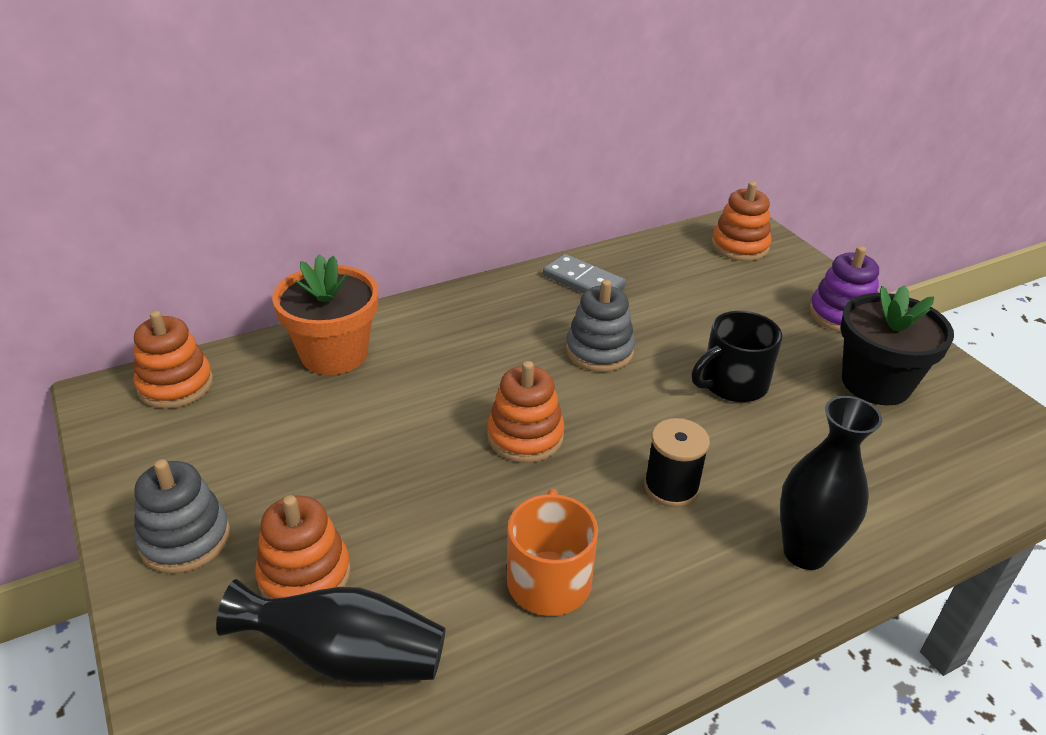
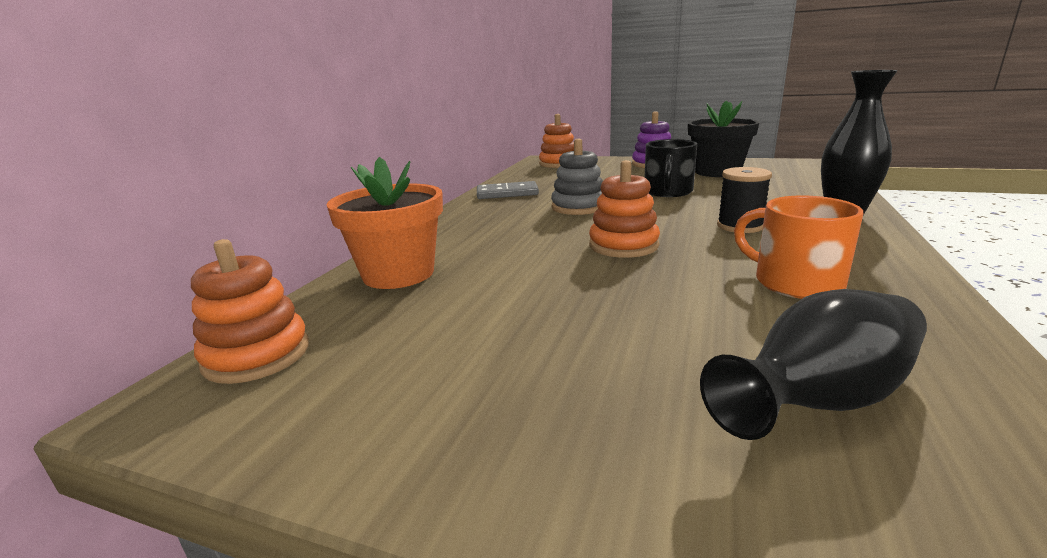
camera: 40 degrees left, 15 degrees down
grey stacking toy [134,459,230,573] -> none
orange stacking toy [255,495,351,599] -> none

